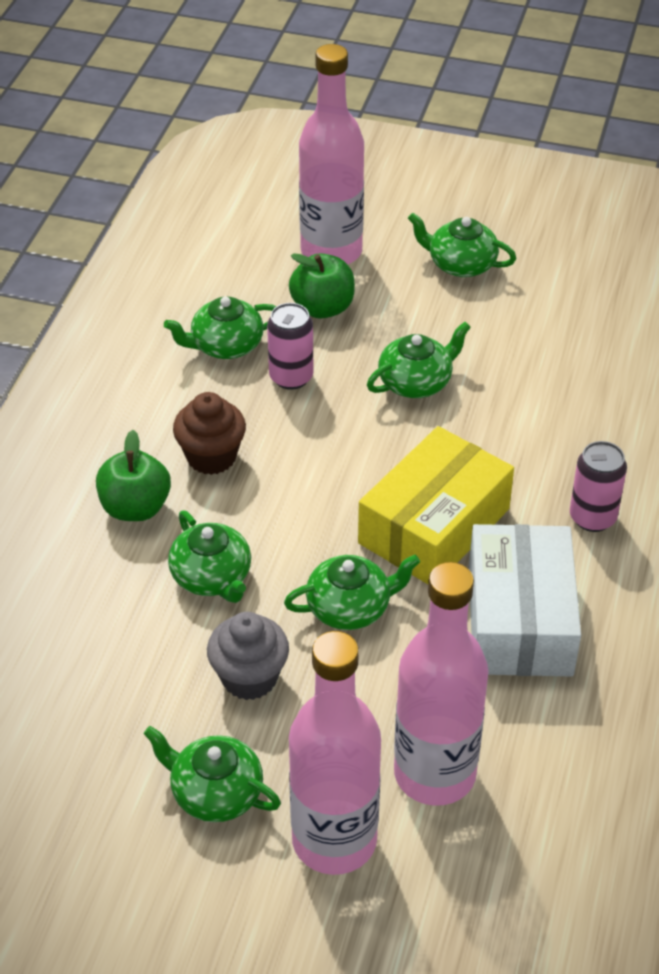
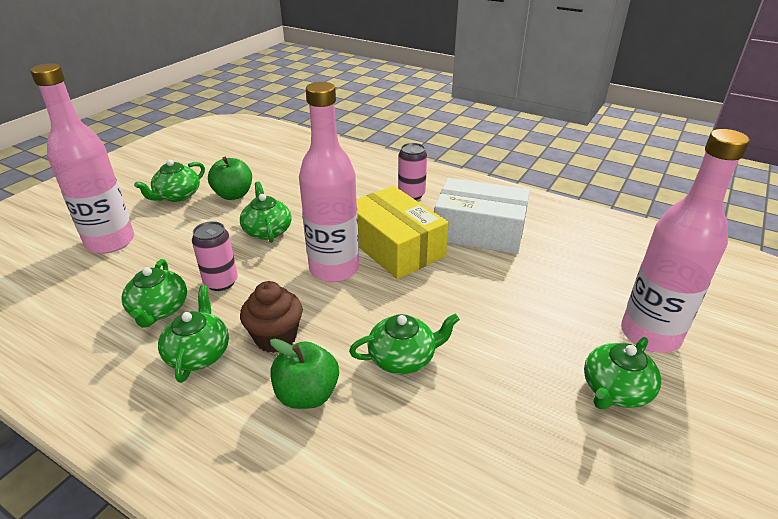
camera: 75 degrees left, 10 degrees down
grey cupcake [207,612,289,700] -> none
green teapot [284,555,420,630] -> green teapot moved to [158,285,229,383]
green apple [289,253,355,319] -> green apple moved to [208,157,252,200]
pink bottle [394,562,489,806] -> pink bottle moved to [299,82,359,282]

